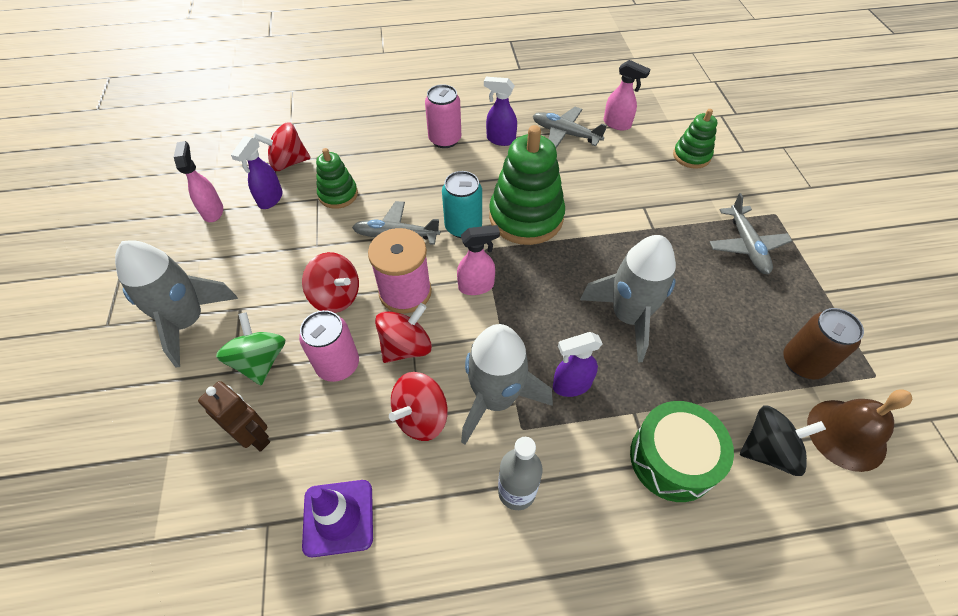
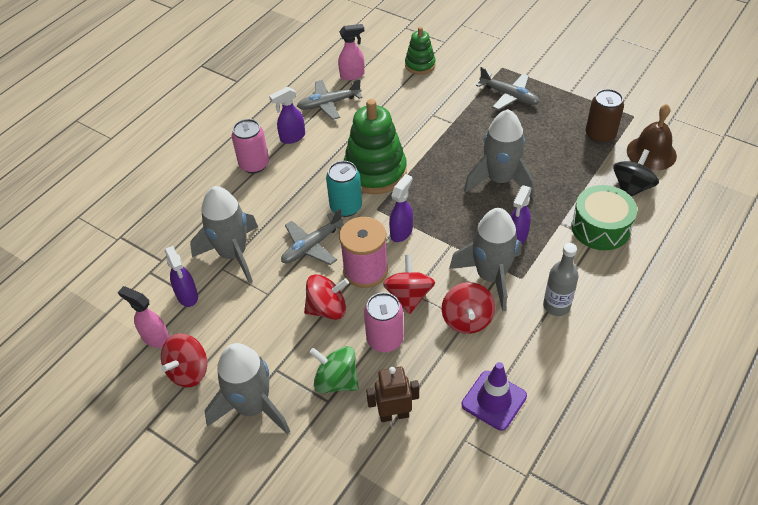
camera: 45 degrees left, 5 degrees down
red spinning top [253,122,311,171] -> red spinning top moved to [161,333,207,388]
green stacking toy [316,148,358,209] -> grey rocket [190,186,258,283]
pink spray bottle [457,225,500,295] -> purple spray bottle [389,174,413,242]

